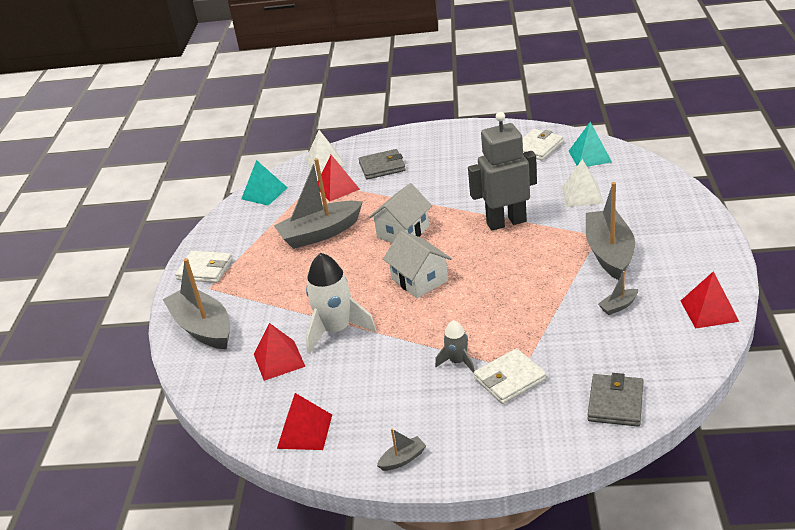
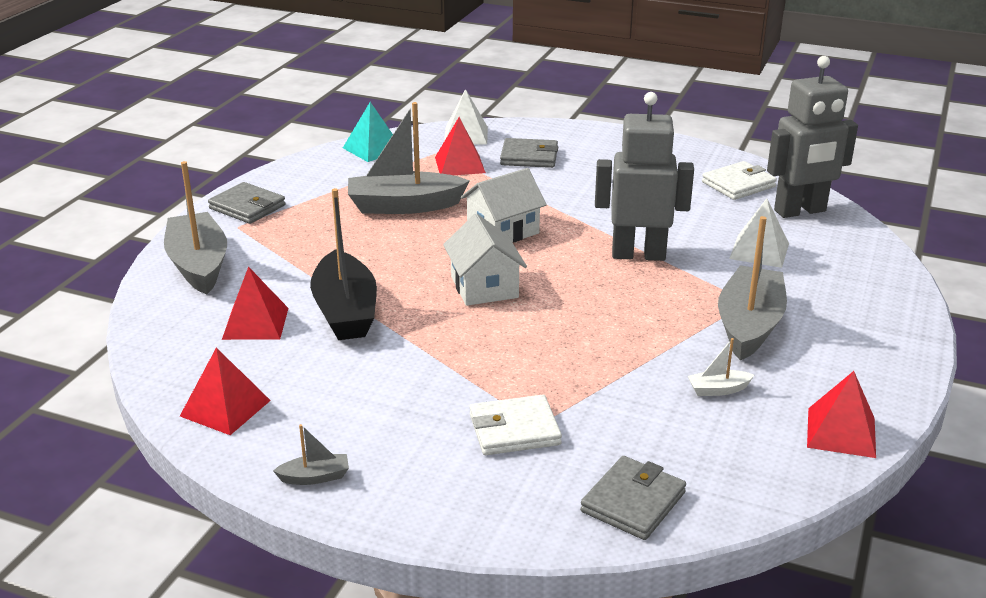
camera: 15 degrees right, 5 degrees down
white wallet [175,251,233,283] -> grey wallet [208,182,286,224]
white rocket [306,253,377,354] -> black boat [310,188,377,340]
grey rocket [435,320,475,373] -> none
turquoise pyramid [569,122,612,167] -> grey robot [767,56,858,218]
grey boat [598,271,638,315] -> white boat [688,338,754,396]

